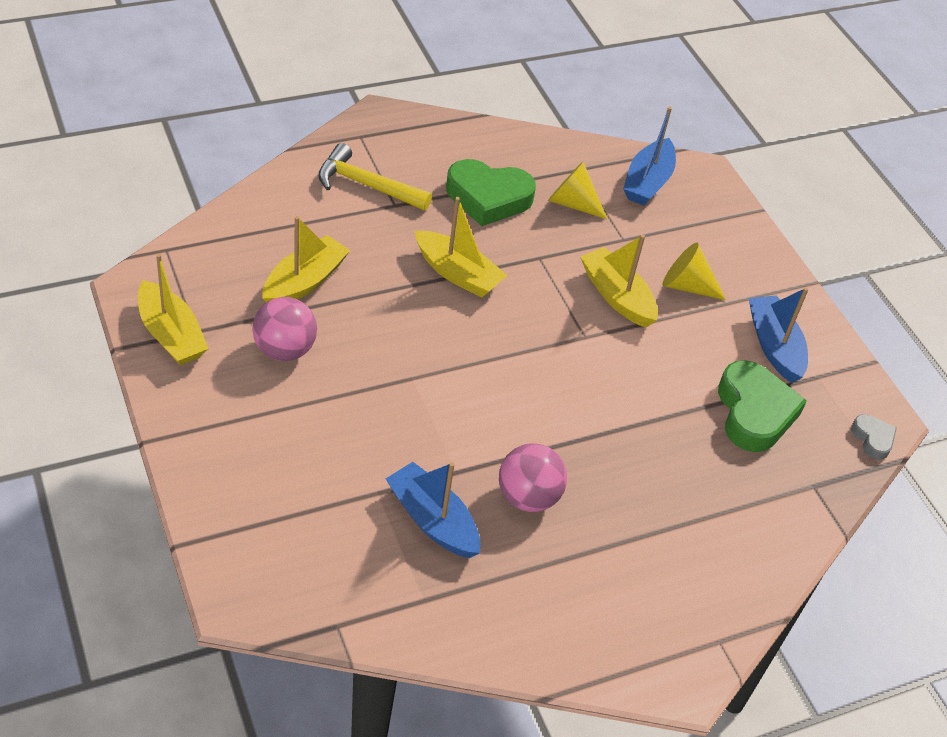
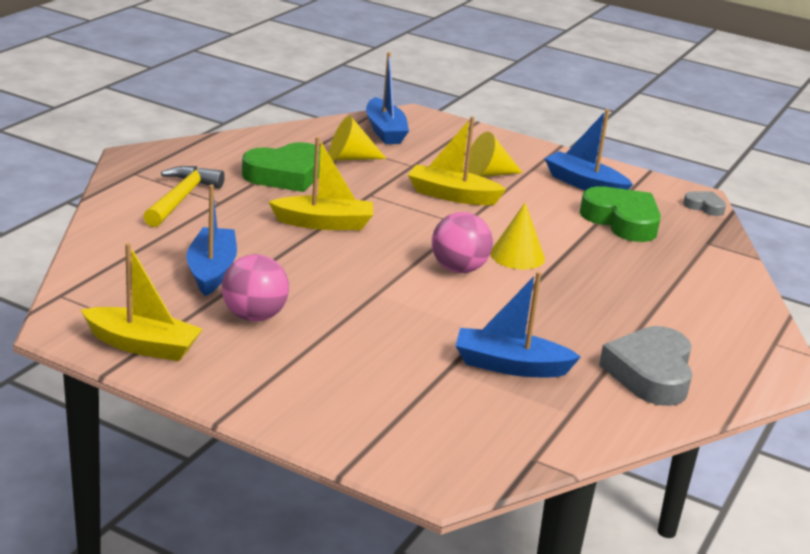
camera: 35 degrees left, 20 degrees down
yellow boat [262,216,350,303] -> blue boat [187,185,237,296]
yellow hammer [318,143,432,211] -> yellow hammer turned 120 degrees clockwise [143,166,225,227]
pink ball [499,443,567,512] -> pink ball moved to [432,212,493,273]
none -> yellow cone [490,202,545,269]
none -> grey heart [599,326,692,406]

